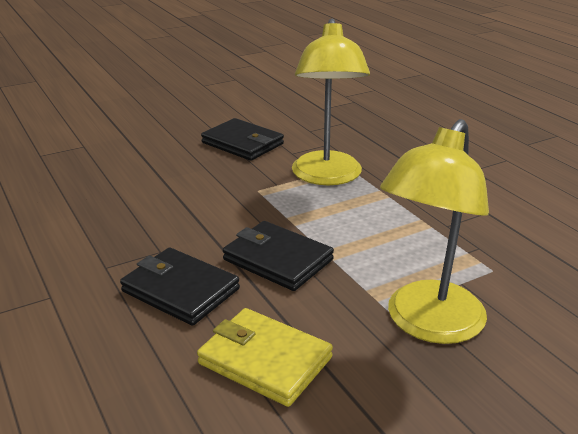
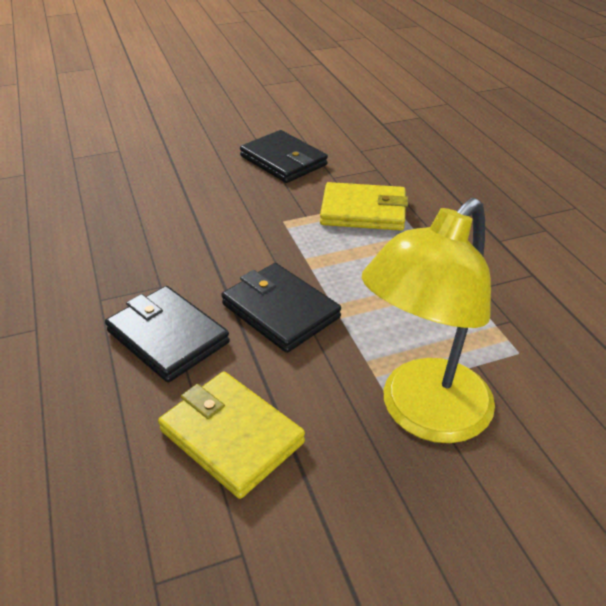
camera: 10 degrees right, 10 degrees up
yellow lamp [292,19,370,185] -> yellow wallet [320,182,408,231]

